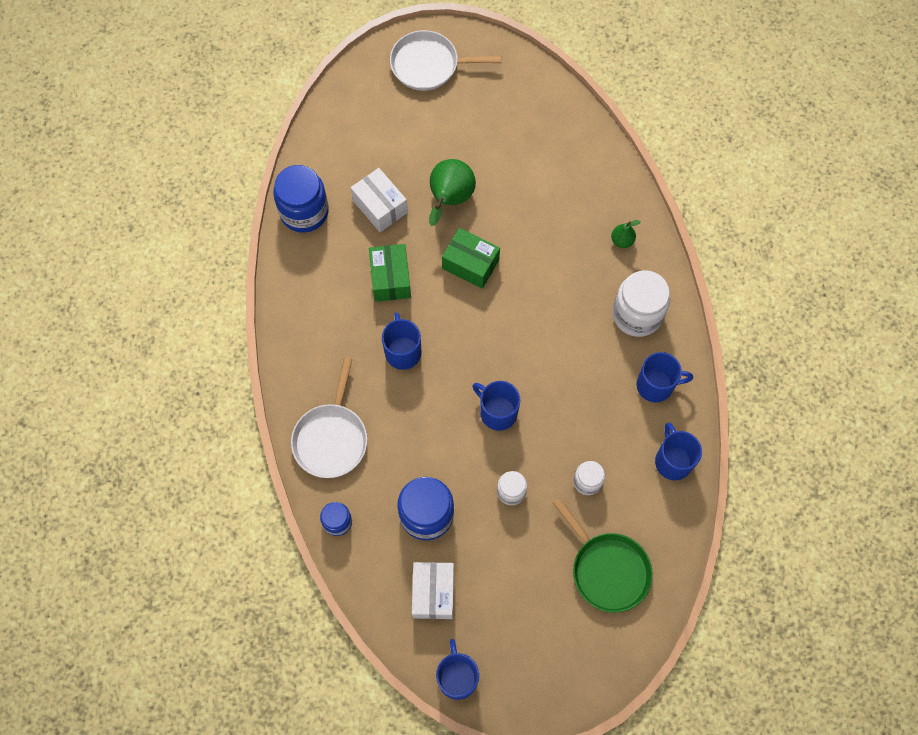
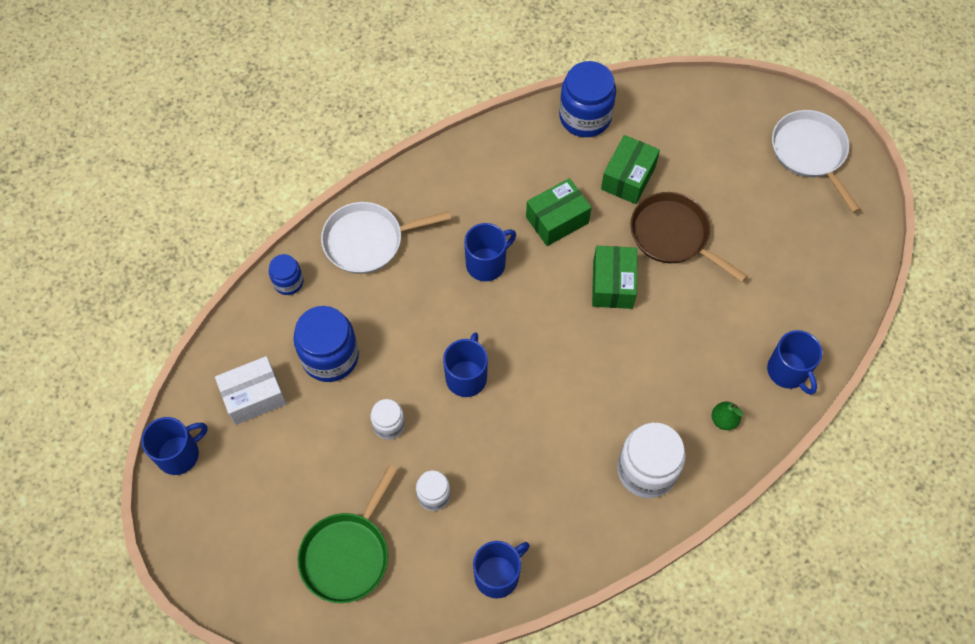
camera: 65 degrees right, 5 degrees down
white box [351,168,408,232] -> green box [601,135,660,204]
green pear [429,159,476,226] -> brown pan [630,192,747,282]
blue mug [637,352,693,402] -> blue mug moved to [767,330,822,395]

